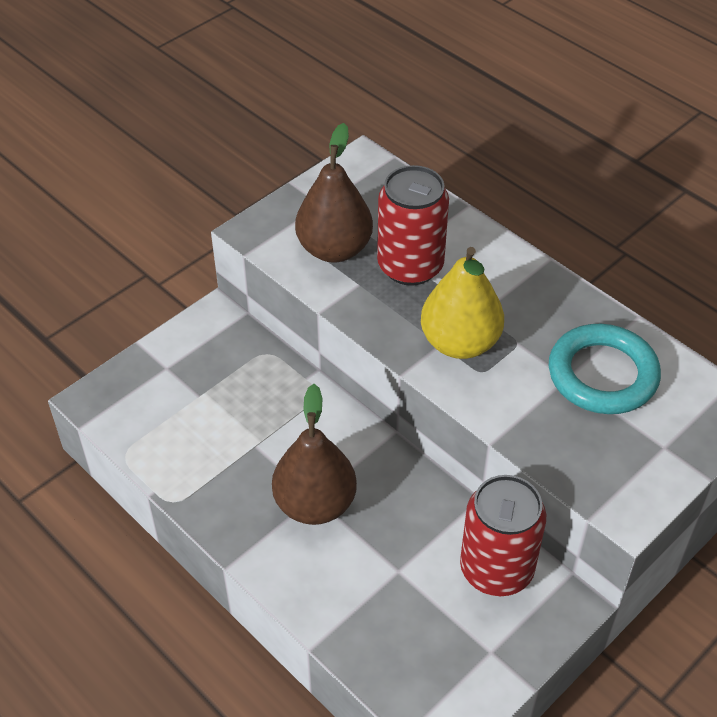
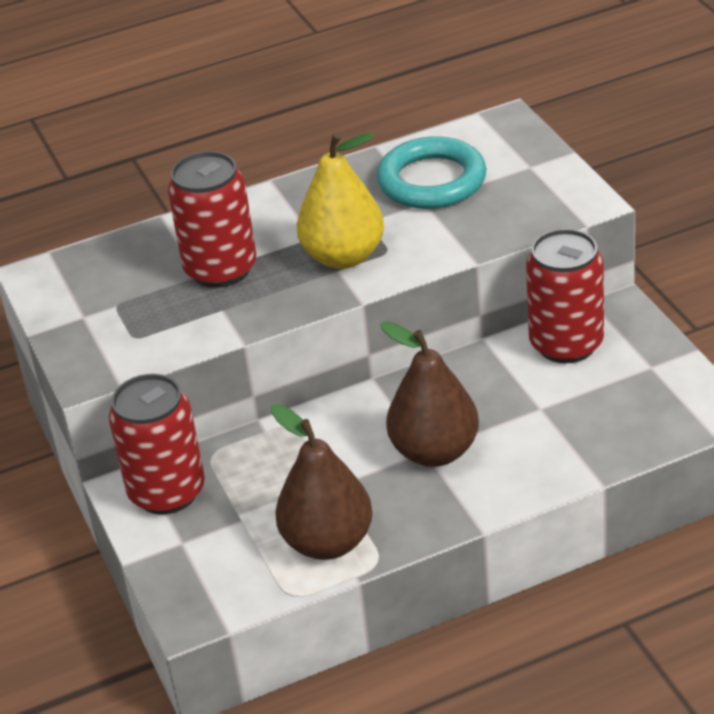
camera: 65 degrees left, 10 degrees down
brown pear [295,123,373,262] -> brown pear moved to [271,404,373,560]
none -> red can [109,374,205,514]

